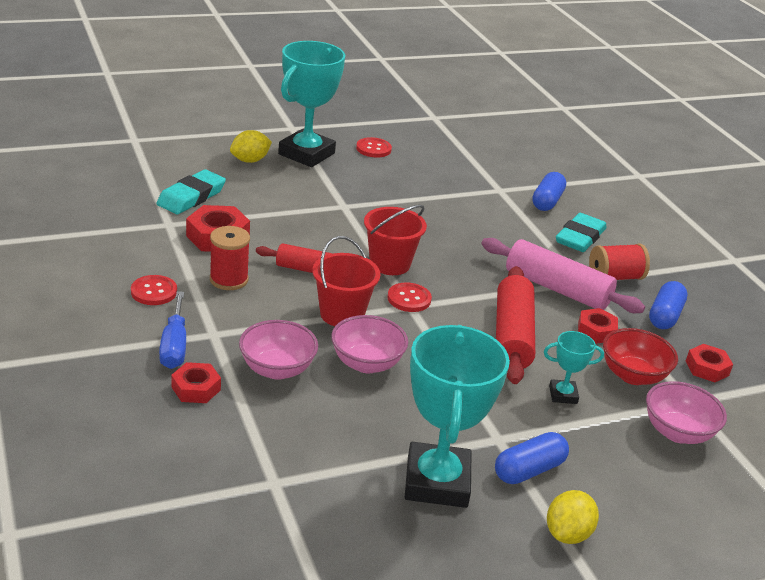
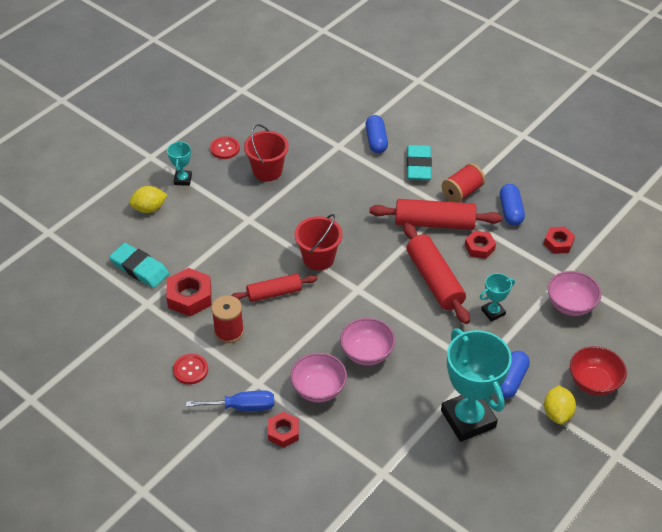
camera: 25 degrees left, 15 degrees up
turquoise eraser [156,169,226,214] -> turquoise eraser turned 60 degrees counterclockwise [109,243,169,288]
blue screwdriver [159,291,186,369] -> blue screwdriver turned 60 degrees counterclockwise [186,391,274,411]
yellow lemon [230,130,272,163] -> yellow lemon turned 45 degrees clockwise [129,186,167,213]
turquoise trophy [278,41,345,167] -> turquoise trophy [167,141,192,186], size x0.46
red bucket [312,236,381,326] -> red bucket moved to [244,124,289,181]
red button [387,282,432,312] -> none
pink rolling pin [481,238,645,313] -> red rolling pin [369,199,502,230]
red bowl [603,328,678,385] -> red bowl moved to [570,346,627,396]

